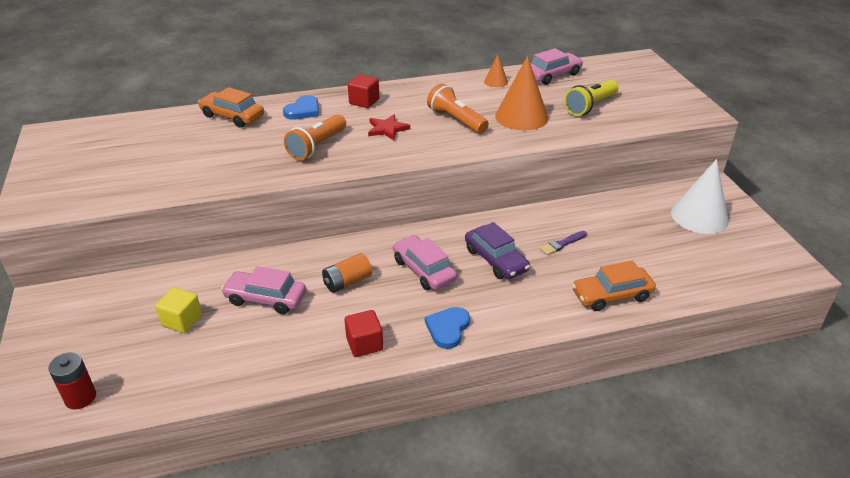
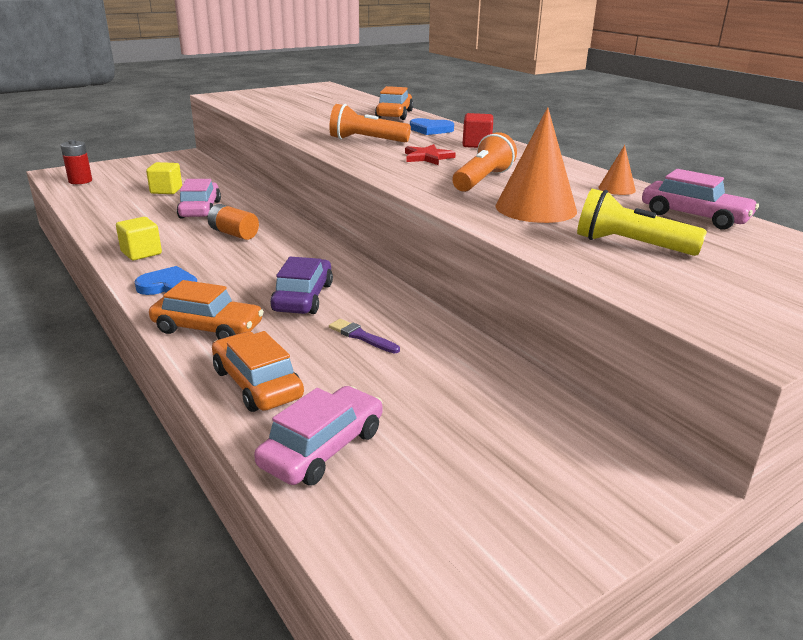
camera: 70 degrees right, 10 degrees down
red cube [345,310,383,357] -> yellow cube [116,217,162,260]
pink car [393,235,457,290] -> pink car moved to [254,386,383,485]
purple car [465,222,530,279] -> purple car turned 150 degrees clockwise [270,257,333,314]
white cone [671,159,729,234] -> none
none -> orange car [149,280,264,339]

